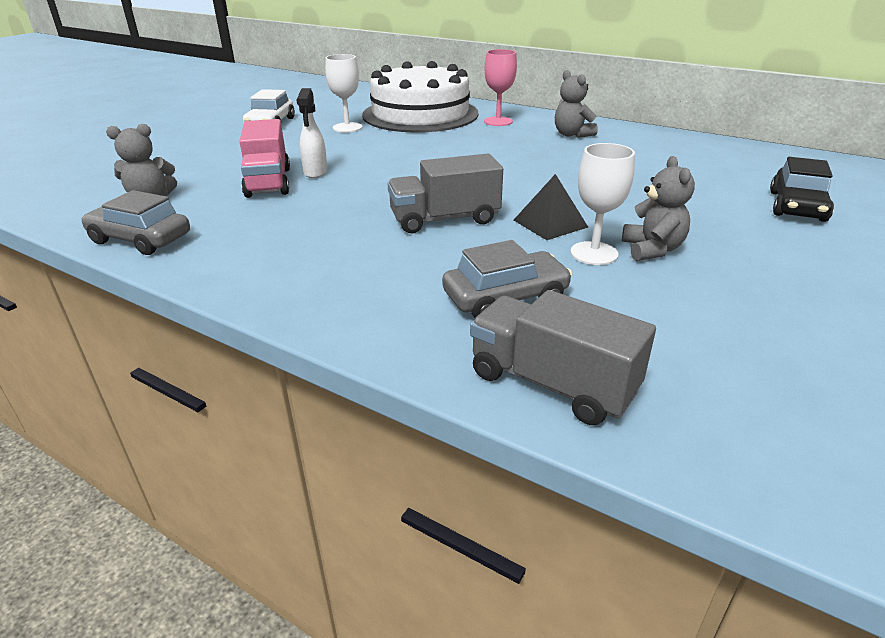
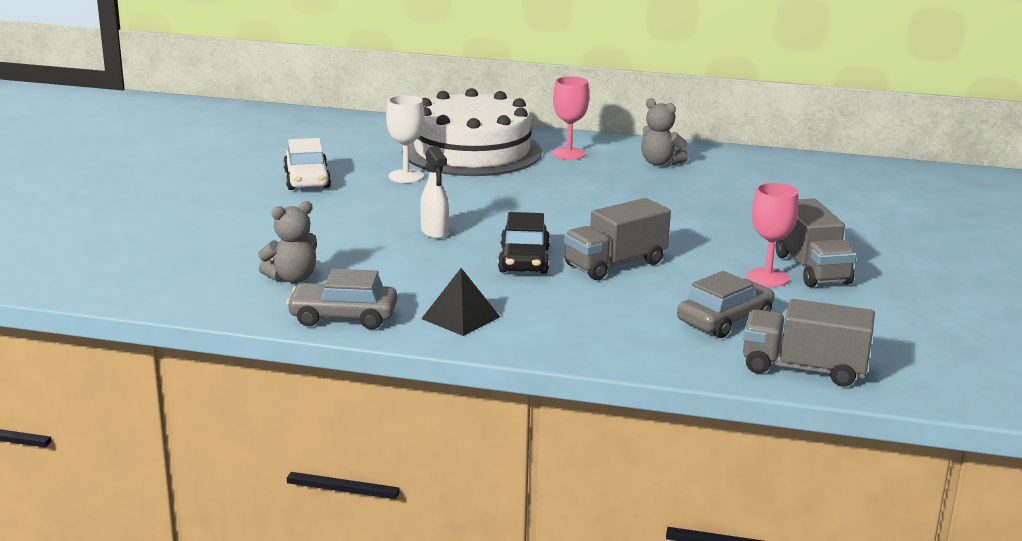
camera: 20 degrees left, 10 degrees down
pink truck [239,119,290,198] -> none
black pyramid [514,174,588,240] -> black pyramid moved to [421,268,500,336]
white goblet [570,143,635,265] -> pink goblet [747,183,799,287]
grey teddy bear [622,156,695,261] -> grey truck [776,198,857,287]
black car [770,157,834,222] -> black car moved to [498,212,550,274]

